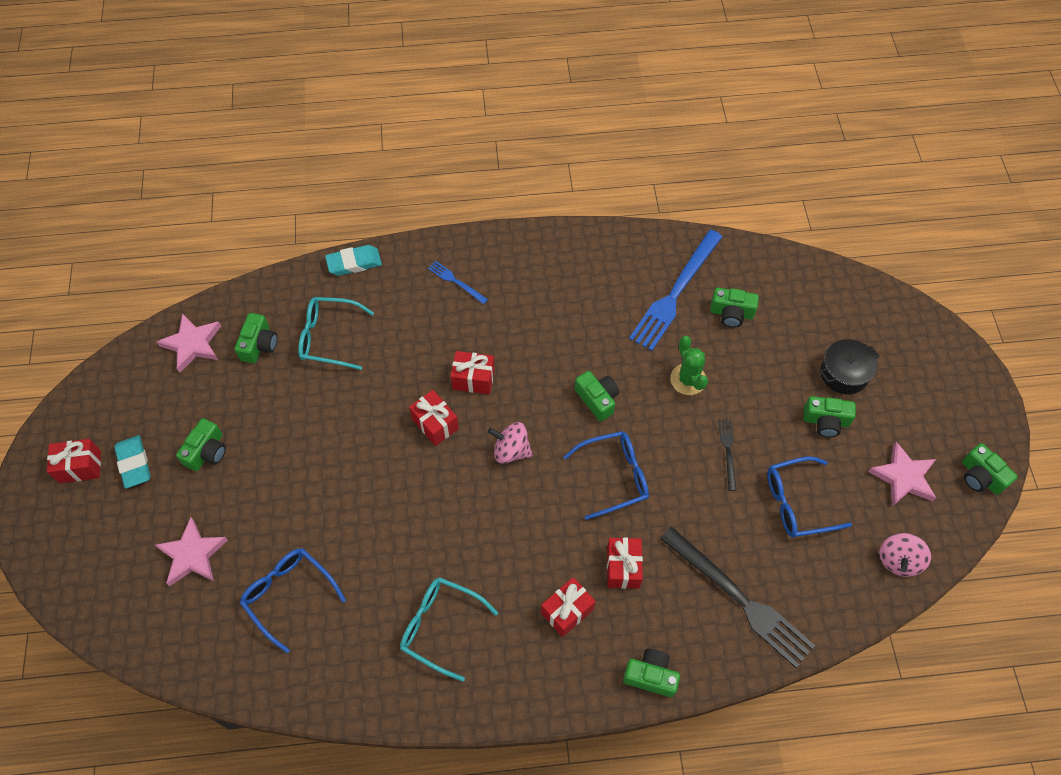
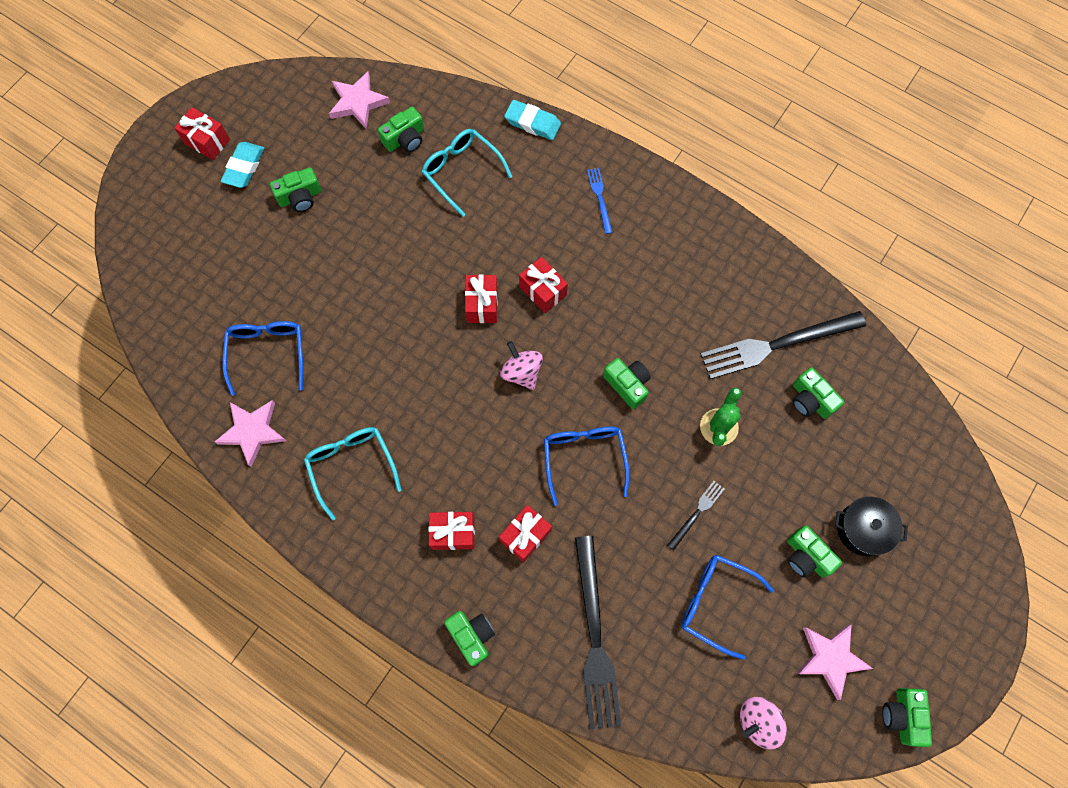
camera: 40 degrees right, 10 degrees up
pink star [155,517,228,586] -> pink star moved to [214,400,286,467]
blue glasses [563,431,649,520] -> blue glasses turned 120 degrees counterclockwise [544,427,630,506]
green camera [575,371,619,421] -> green camera turned 45 degrees counterclockwise [603,358,651,409]
blue fork [629,230,723,351] -> black fork [701,311,866,379]

